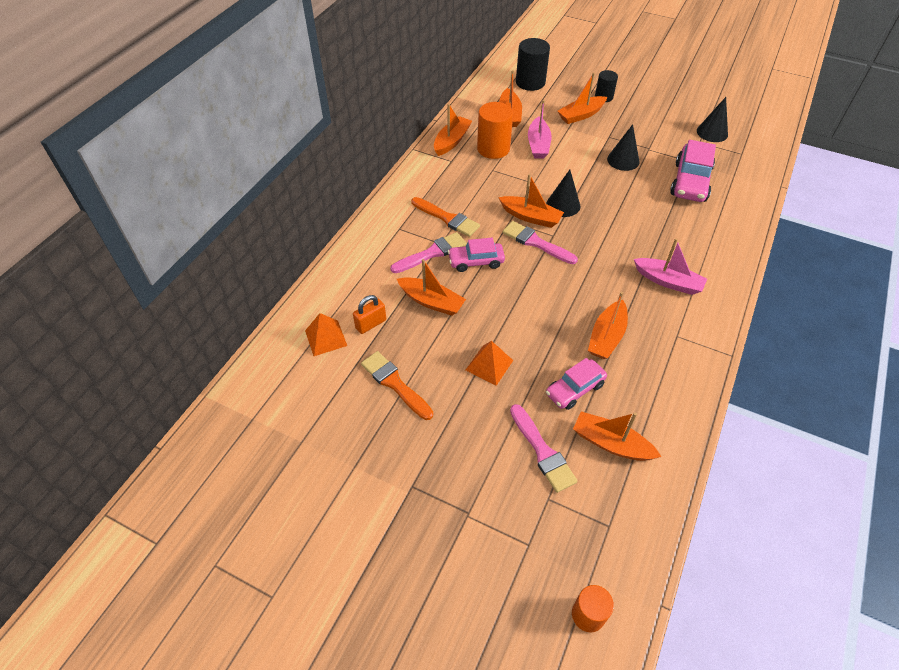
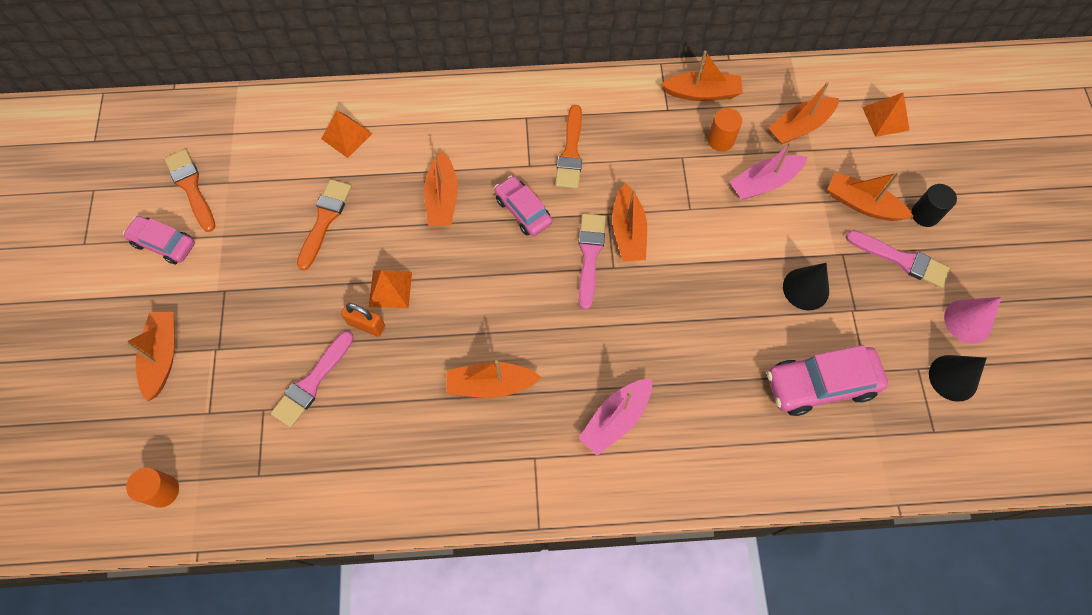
camera: 60 degrees right, 15 degrees up
orange padlock [353,295,386,334] -> orange padlock moved to [341,303,385,337]
pink brush [390,232,467,273] -> pink brush moved to [846,230,950,288]
orange cylinder [477,102,513,159] -> orange cylinder [707,108,742,152], size x0.61
black cylinder [516,38,550,91] -> orange pyramid [862,92,910,137]
black cone [546,170,580,217] -> none
pink car [546,358,607,410] -> pink car moved to [123,216,195,264]
orange boat [573,412,661,461] -> orange boat moved to [125,312,175,402]
pink boat [634,239,707,295] -> pink boat turned 45 degrees clockwise [578,379,652,456]
none -> orange brush [164,149,215,232]
none -> pink cone [944,297,1002,343]

